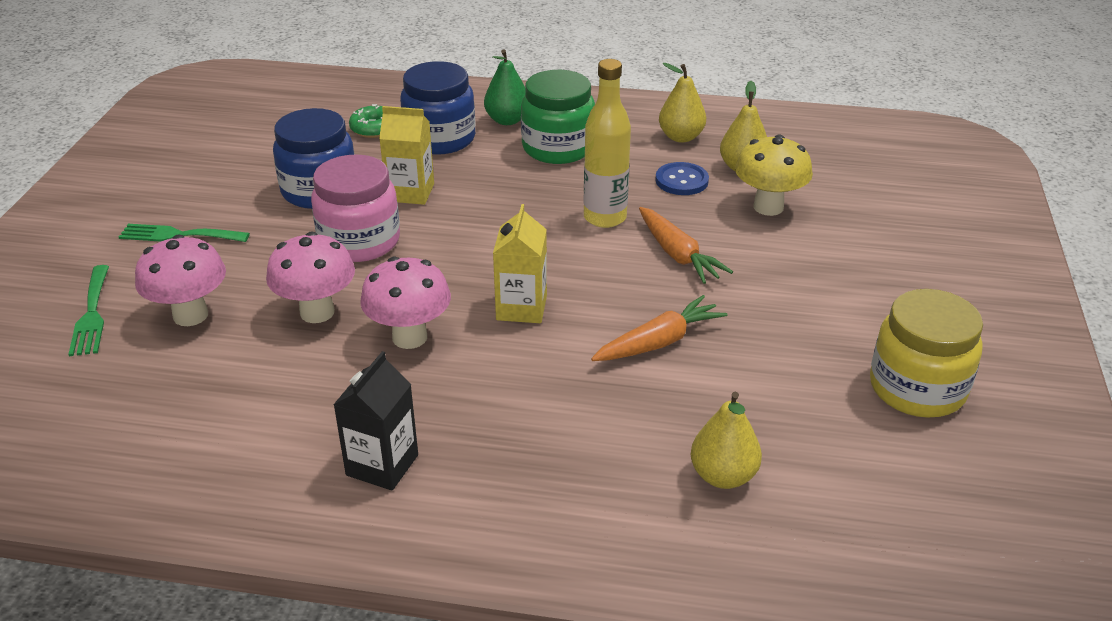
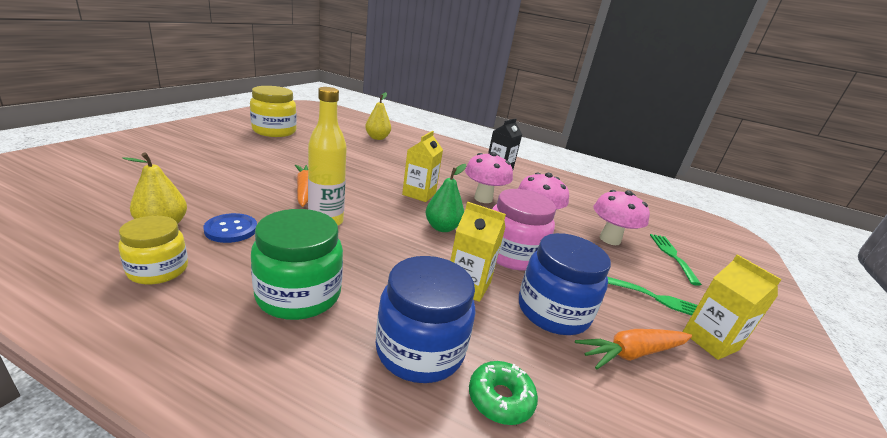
camera: 170 degrees left, 10 degrees down
green pear [484,49,526,125] -> green pear moved to [426,164,466,232]
orange carrot [591,295,728,361] -> orange carrot moved to [575,329,692,369]
yellow pear [659,63,706,143] -> yellow jar [118,216,188,284]
yellow mushroom [735,135,813,216] -> none
none -> yellow carton [683,254,782,360]

